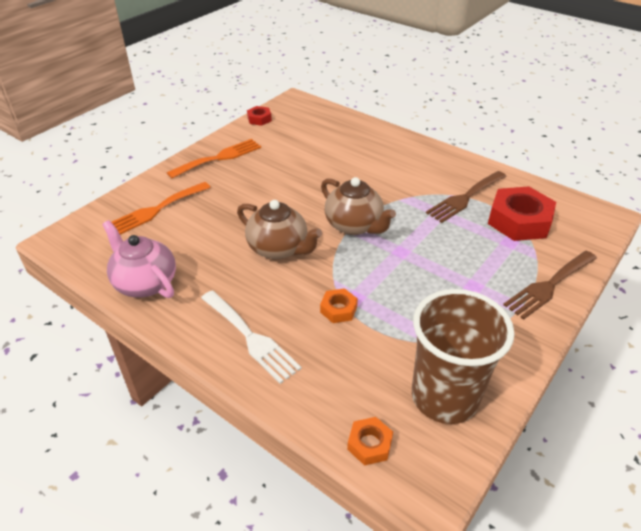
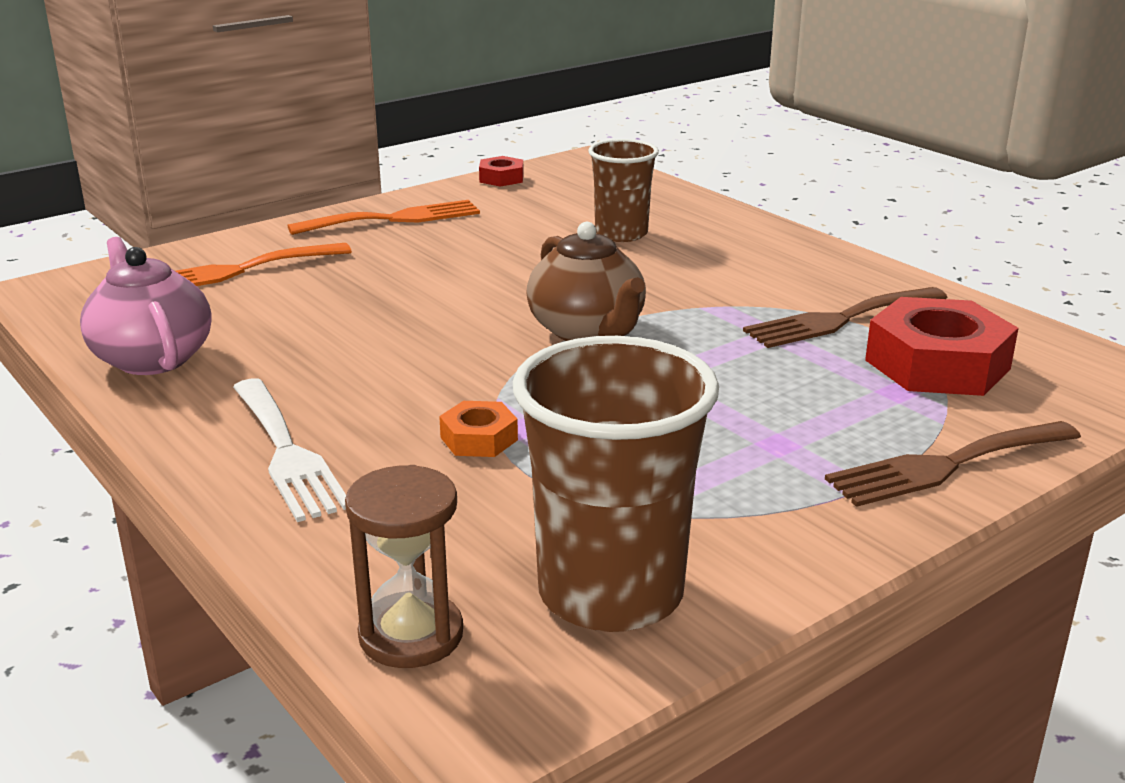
camera: 15 degrees right, 15 degrees down
brown teapot [237,200,322,259] -> none
orange nut [347,417,393,466] -> brown hourglass [345,465,463,668]
none -> brown cup [588,139,659,242]

